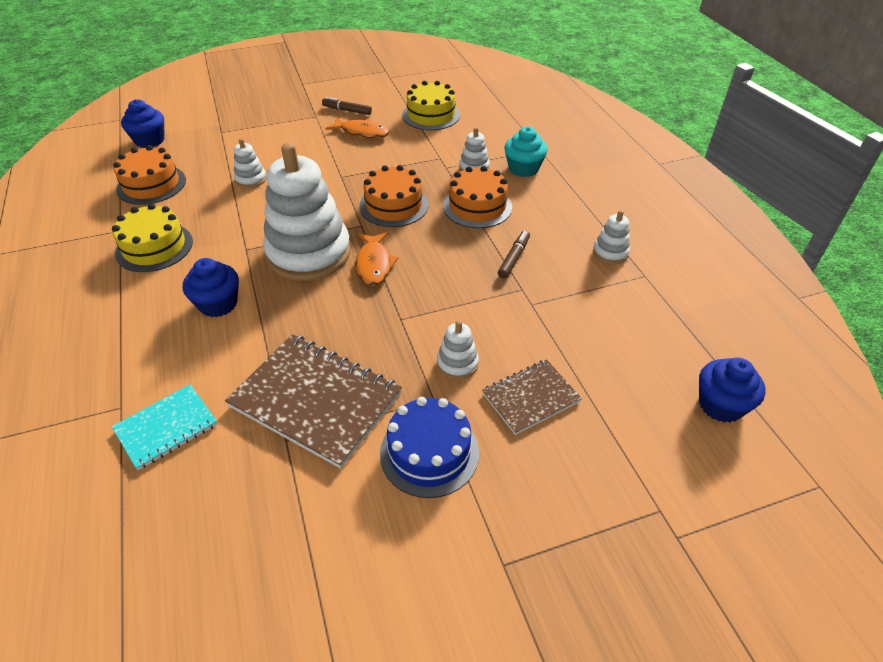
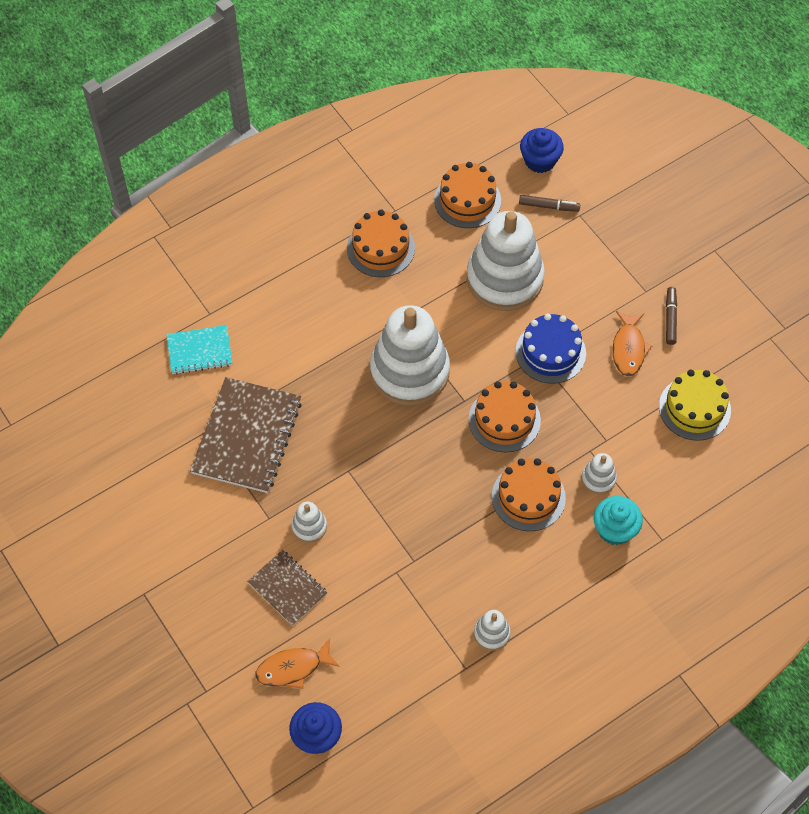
camera: 75 degrees right, 15 degrees up
yellow cake [112,204,193,272] -> orange cake [347,209,415,277]
turquoise notebook [112,384,217,470] -> turquoise notebook turned 45 degrees counterclockwise [167,325,232,374]
blue cupcake [183,258,239,317] -> none
white stacking toy [234,138,266,188] -> white stacking toy [467,211,545,311], size x2.38
orange fish [355,232,399,286] -> orange fish moved to [256,638,340,689]
blue cake [380,397,479,498] -> blue cake moved to [516,314,586,384]
brown marker [498,231,530,279] -> brown marker moved to [519,195,580,212]

